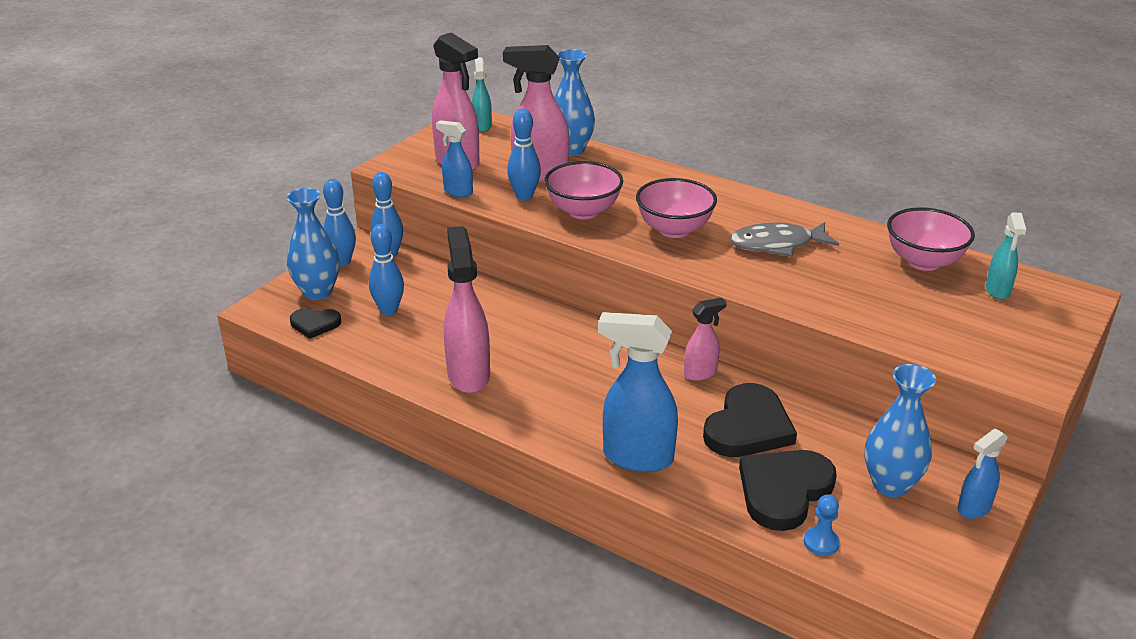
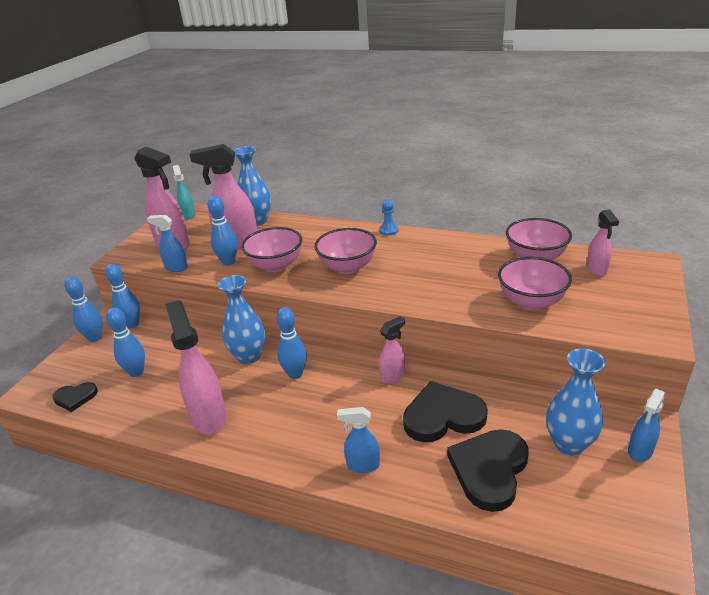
camera: 10 degrees left, 0 degrees up
blue vase [286,188,340,300] -> blue vase moved to [218,275,266,364]
blue spray bottle [598,312,678,472] -> blue spray bottle [337,407,380,473], size x0.55
black heart [703,383,797,457] -> black heart turned 120 degrees counterclockwise [403,381,488,442]
grey fish [730,222,839,257] -> none
blue pawn [804,494,840,556] -> blue pawn moved to [380,199,399,236]
turquoise spray bottle [986,212,1026,300] -> pink spray bottle [587,209,619,277]
none -> blue bowling pin [276,307,307,379]
none -> pink bowl [498,257,572,310]

